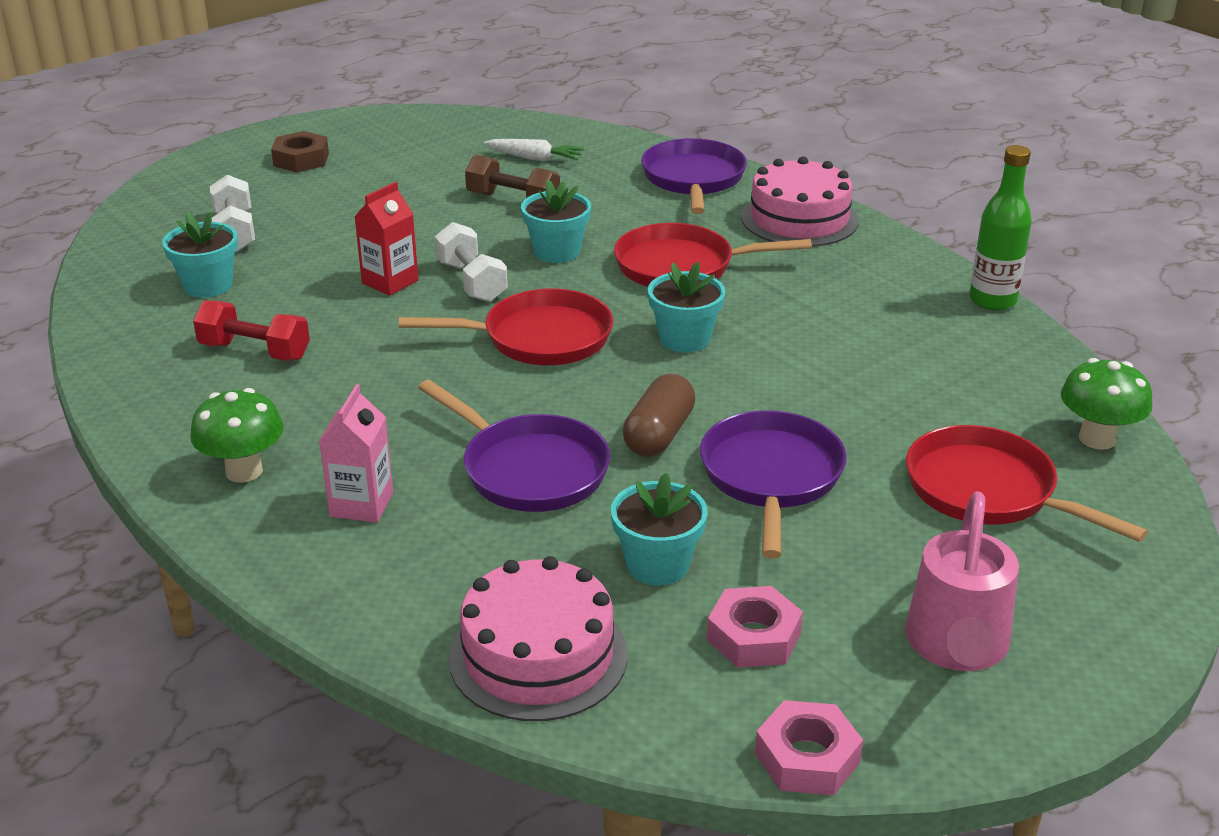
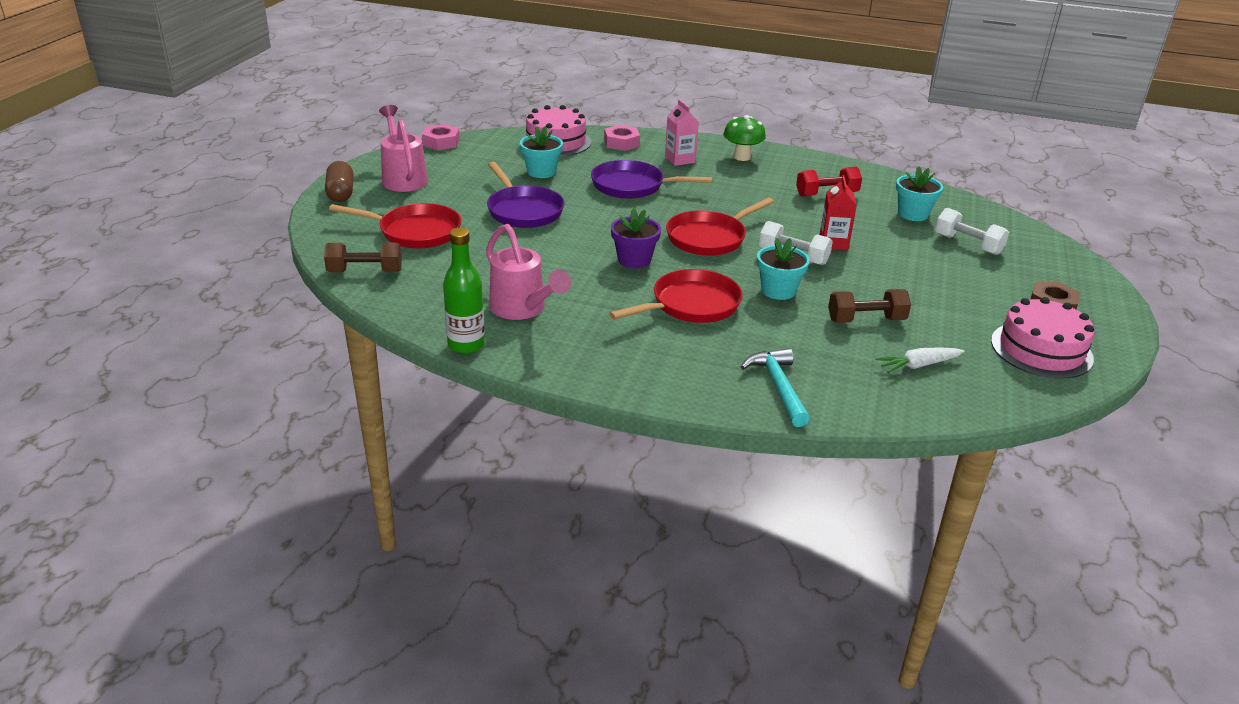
camera: 145 degrees right, 0 degrees up
brown capsule [623,374,695,457] -> brown capsule moved to [325,161,354,202]
purple pan [641,138,747,214] -> turquoise hammer [741,348,810,427]
turquoise flower pot [648,262,725,353] -> purple flower pot [611,208,661,269]
pink nut [707,586,803,668] -> pink nut moved to [604,125,640,151]
pink cake [741,156,859,247] -> pink cake moved to [991,297,1095,379]
green mushroom [1061,358,1152,450] -> brown dumbbell [324,242,402,272]
none -> pink watering can [486,224,571,320]

